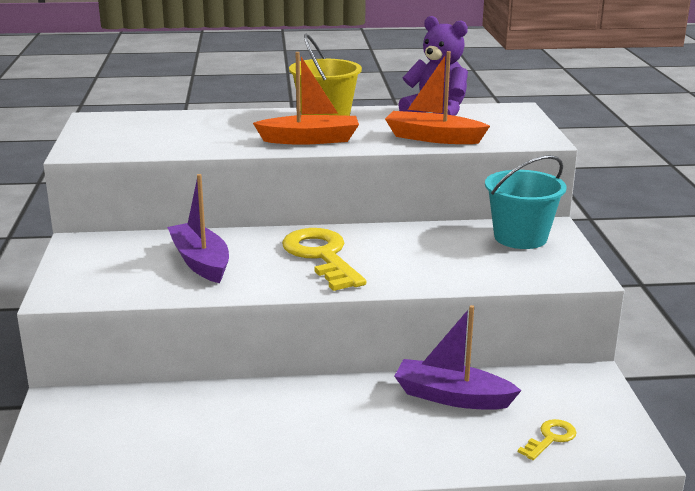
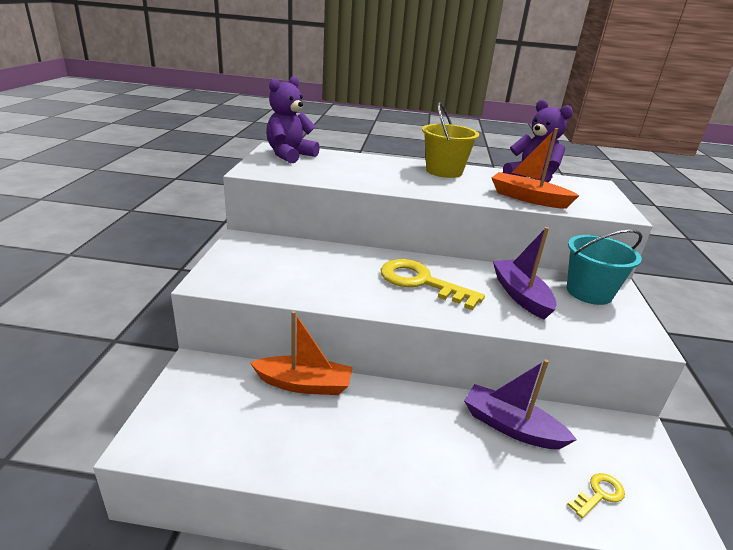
camera: 10 degrees right, 5 degrees up
purple boat [167,174,229,283] -> purple boat moved to [493,227,557,320]
orange boat [253,52,359,145] -> orange boat moved to [250,311,353,395]
yellow key [282,228,366,291] -> yellow key turned 45 degrees counterclockwise [381,259,485,310]
none -> purple teddy bear [266,76,320,163]

